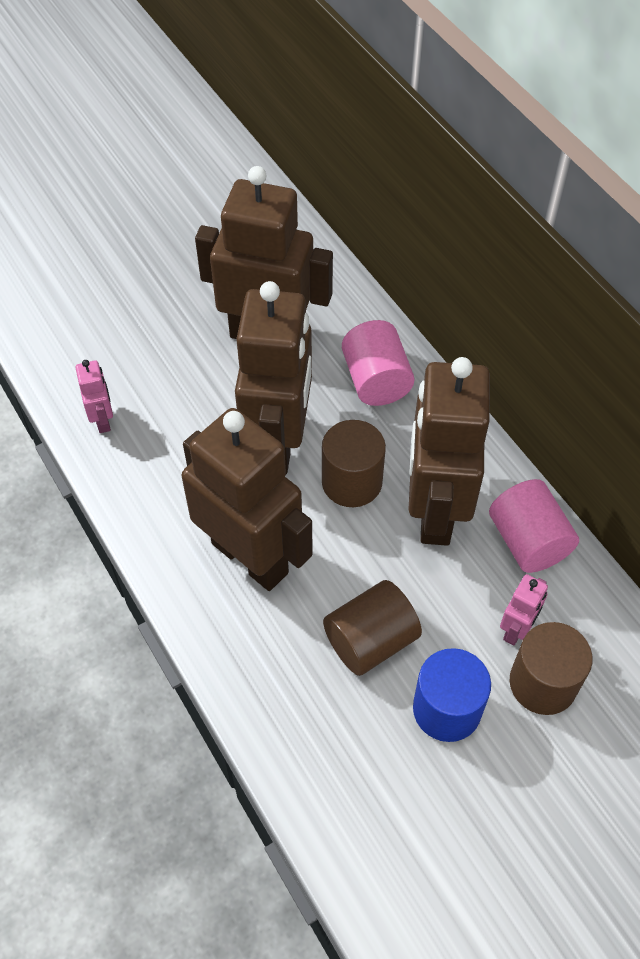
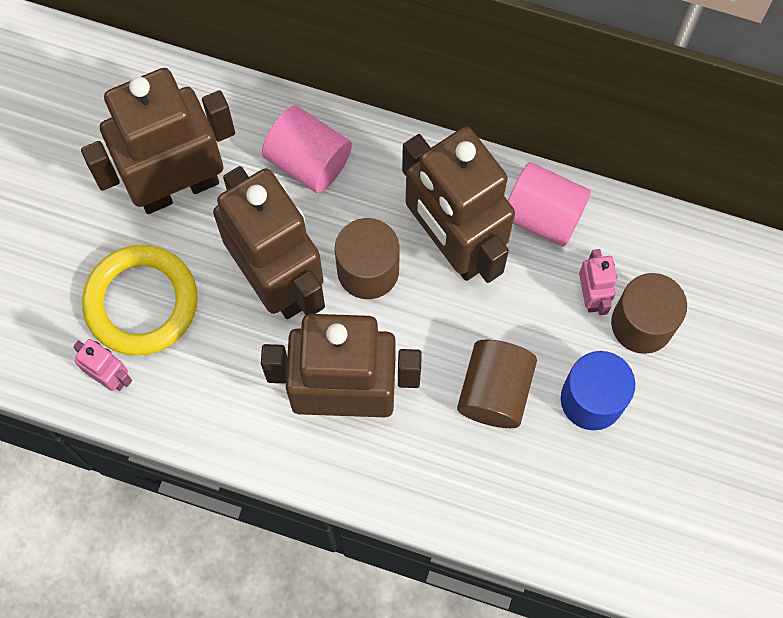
camera: 40 degrees left, 15 degrees up
none -> yellow ring [82,245,198,356]

